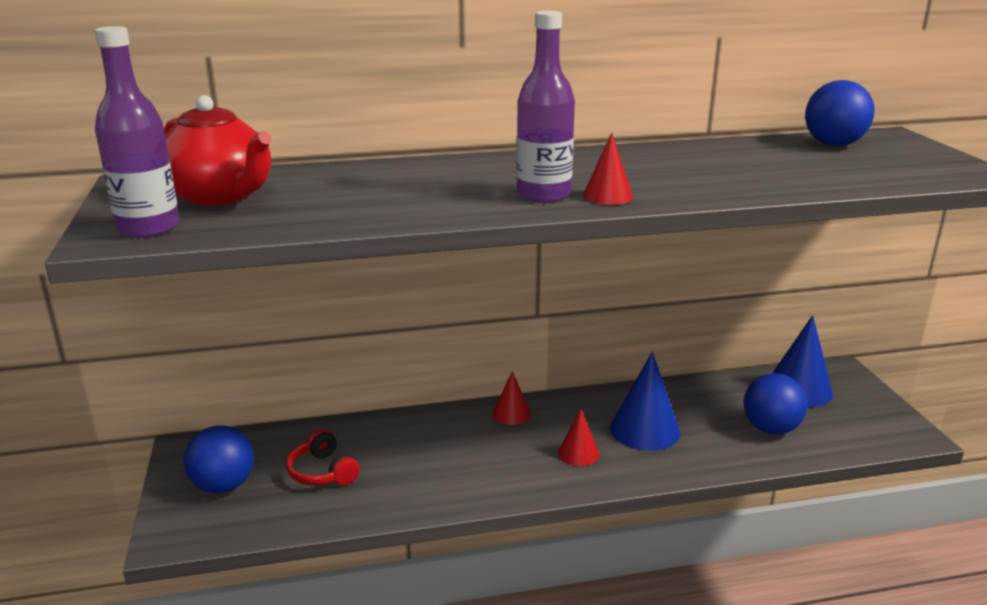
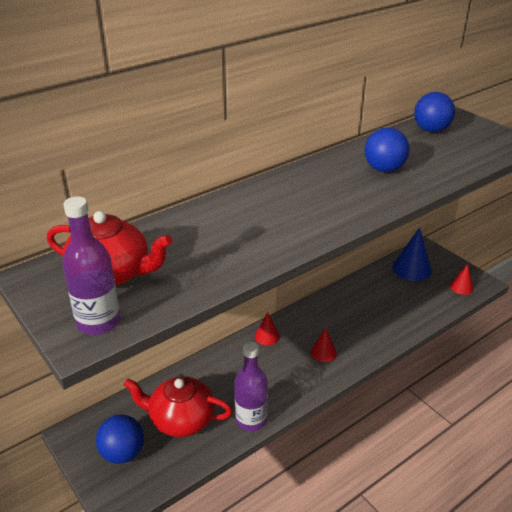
camera: 25 degrees left, 10 degrees up
red headphones [286,429,360,486] -> red teapot [123,376,232,437]
purple bottle [516,11,575,203] -> purple bottle moved to [234,342,268,431]
red cone [583,133,633,205] -> red cone moved to [450,264,474,295]
blue cone [610,352,680,451] -> none
blue ball [743,373,807,434] -> blue ball moved to [364,127,410,172]

